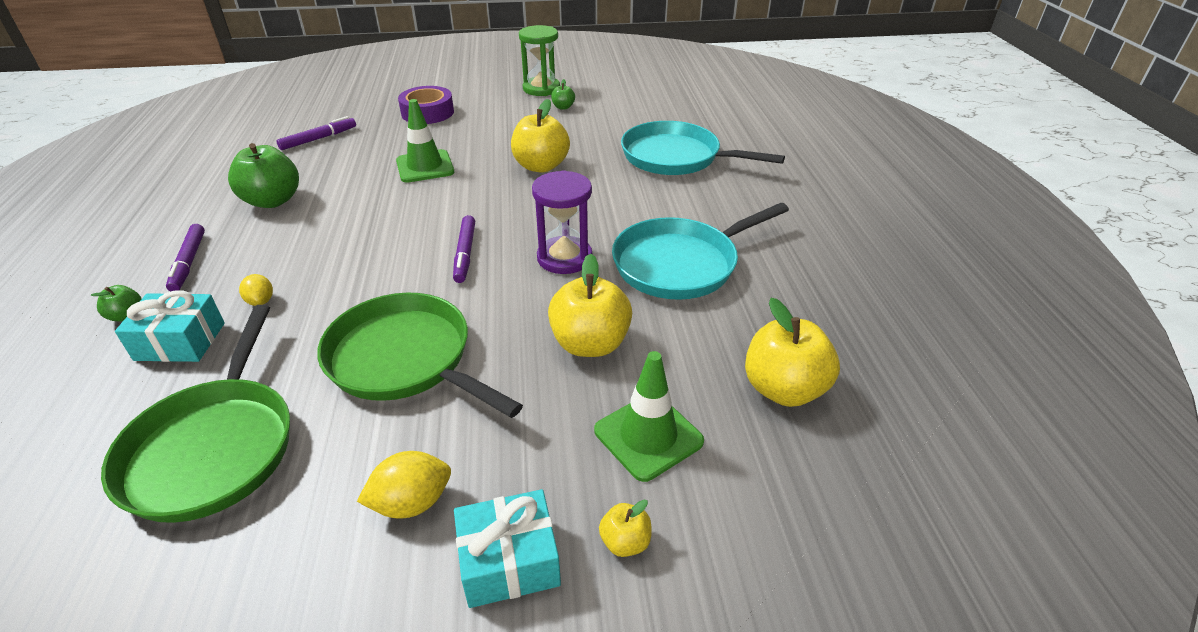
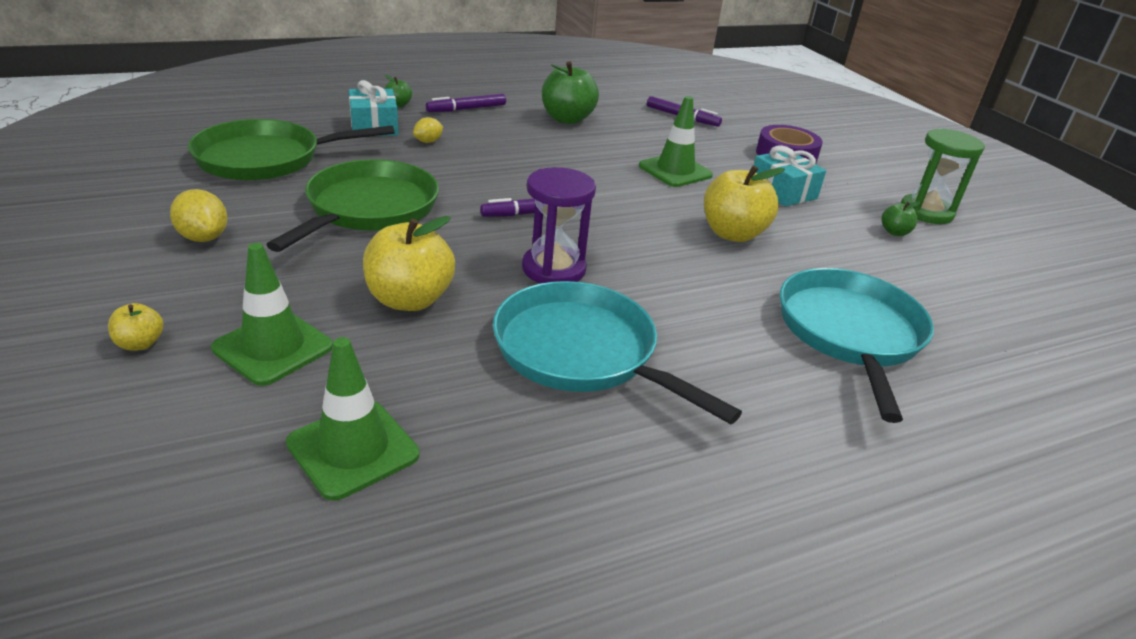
camera: 70 degrees right, 5 degrees down
turquoise gift [454,489,561,608] -> turquoise gift moved to [754,146,826,206]
yellow apple [745,298,840,407] -> green traffic cone [286,337,419,501]

